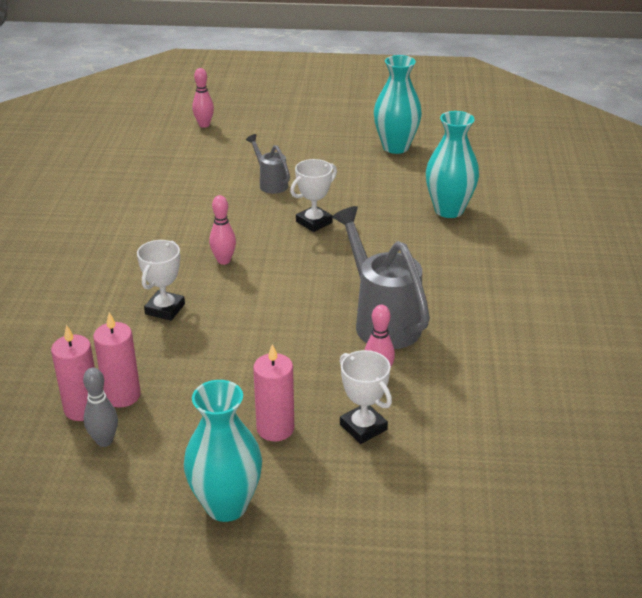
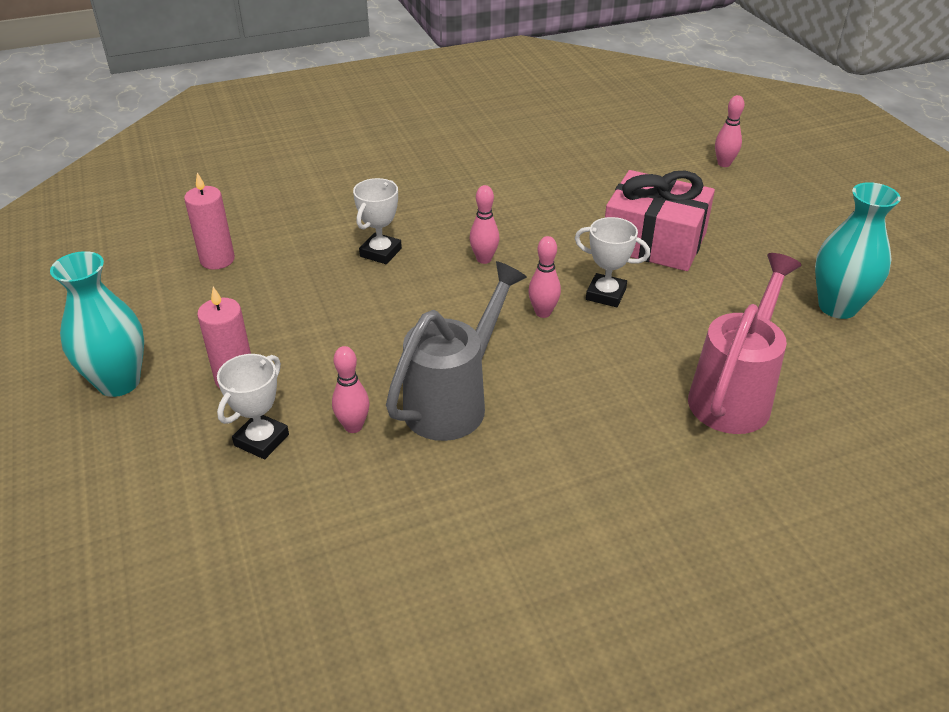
camera: 65 degrees right, 5 degrees up
grey bowling pin [83,368,118,447] -> none
pink candle [93,312,141,407] -> none
white trophy [137,240,185,321] -> white trophy turned 60 degrees counterclockwise [353,178,402,264]
grey watering can [246,134,290,194] -> pink gift [605,170,715,271]
turquoise vase [426,111,479,218] -> pink watering can [688,253,801,434]
none -> pink bowling pin [528,236,561,318]

